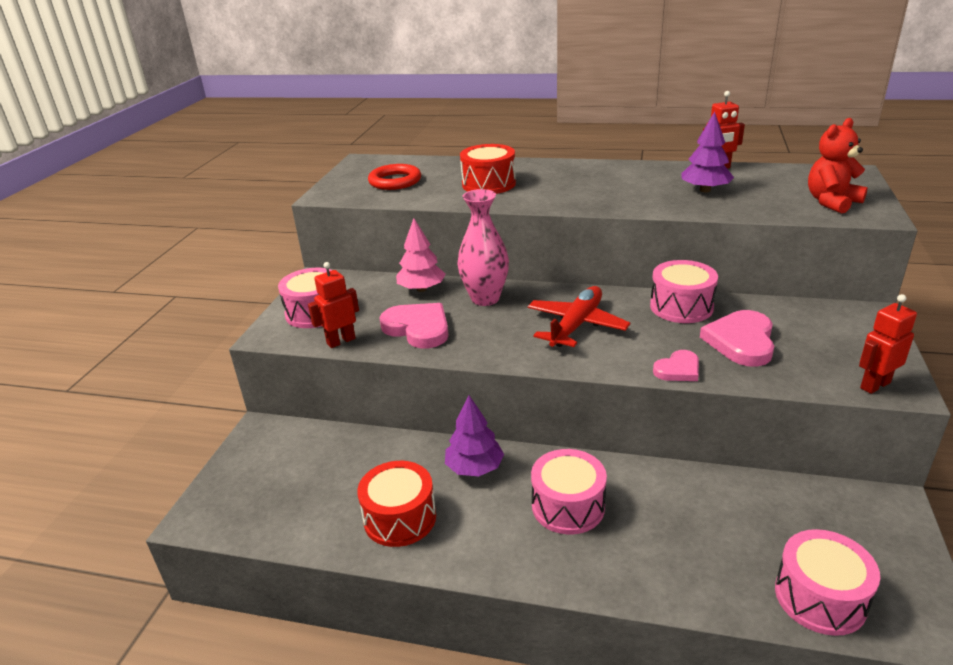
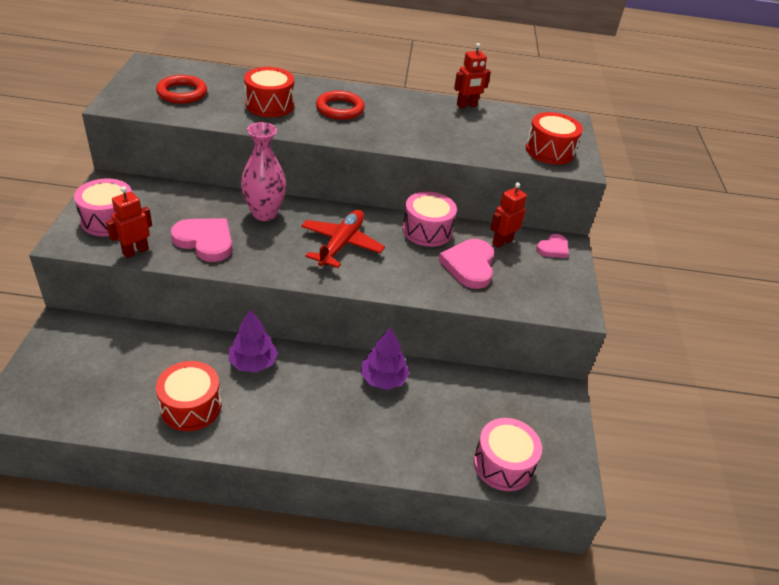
camera: 15 degrees left, 10 degrees up
pink tree [396,218,445,292] -> none
pink drum [531,449,607,534] -> none
pink heart [653,350,699,381] -> pink heart moved to [536,234,569,258]
purple tree [682,112,734,192] -> purple tree moved to [361,327,410,390]
red teddy bear [808,118,868,214] -> red drum [526,112,583,165]
red robot [859,294,917,394] -> red robot moved to [490,183,527,248]
none -> red ring [316,91,365,120]

